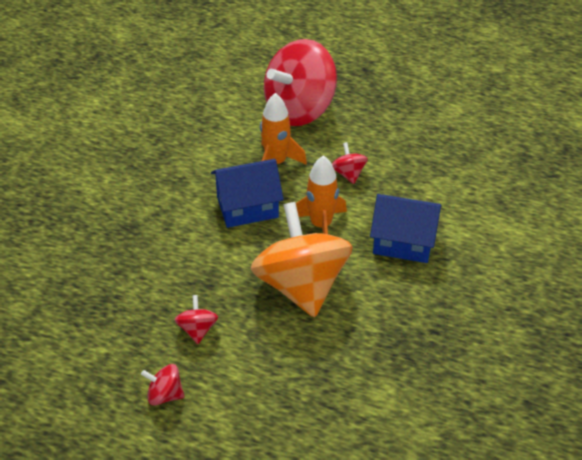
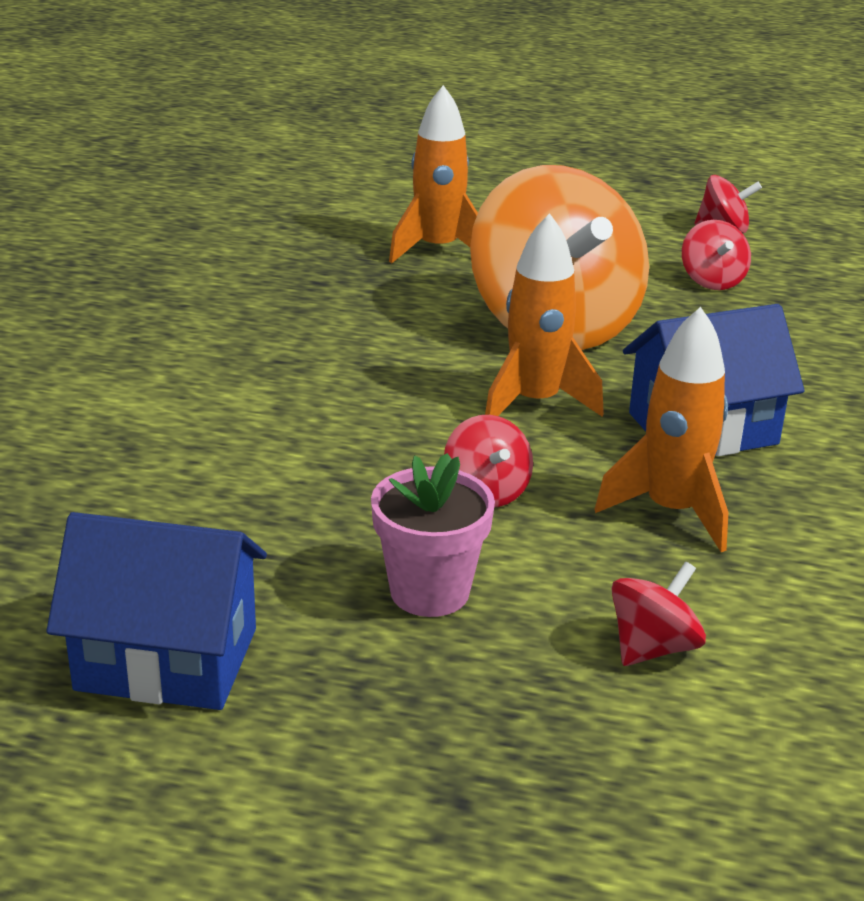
camera: 175 degrees right, 15 degrees down
red spinning top [264,39,337,126] -> red spinning top [611,562,706,666], size x0.41
blue house [370,194,441,263] -> blue house moved to [46,512,267,710]
none -> pink flower pot [371,453,495,617]
none -> orange rocket [389,85,478,263]

